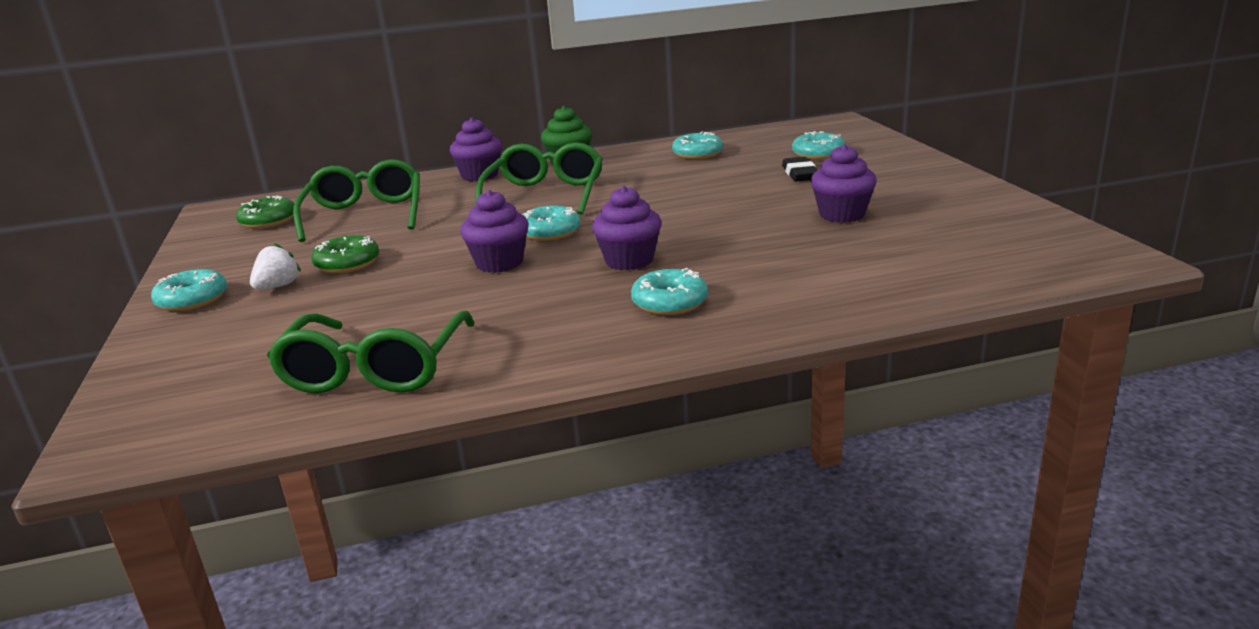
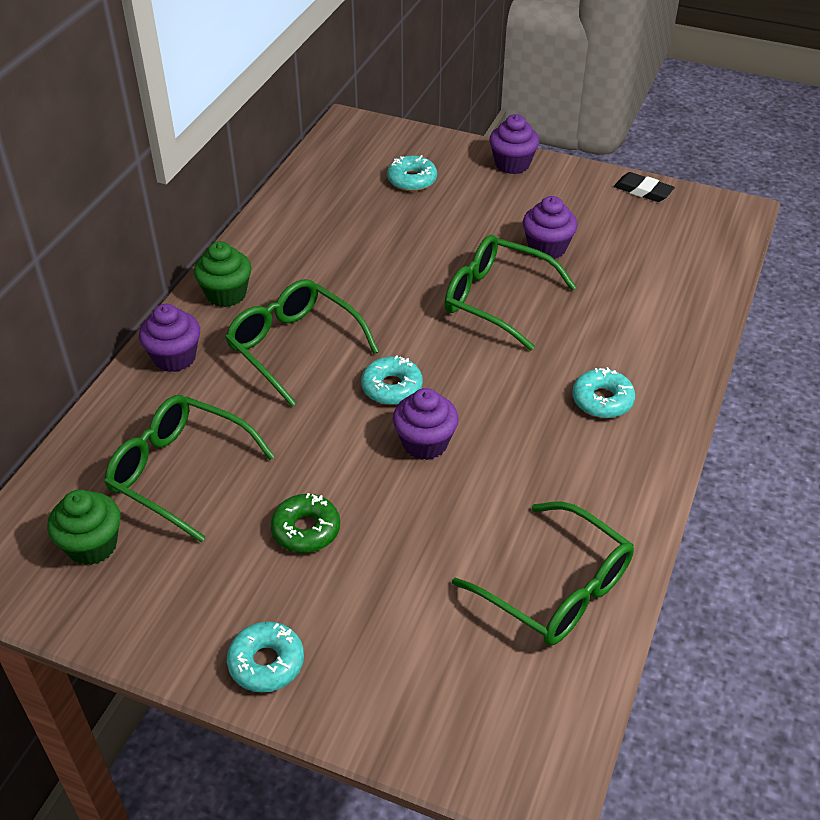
camera: 55 degrees left, 20 degrees up
green donut [236,195,294,229] -> green cupcake [47,490,121,565]
white strawberry [250,243,301,290] -> none
purple cupcake [592,186,661,270] -> purple cupcake moved to [489,114,539,174]
turquoise donut [672,132,723,159] -> none
black eraser [782,157,817,181] -> black eraser moved to [614,172,675,202]
none -> green glasses [445,235,576,351]

